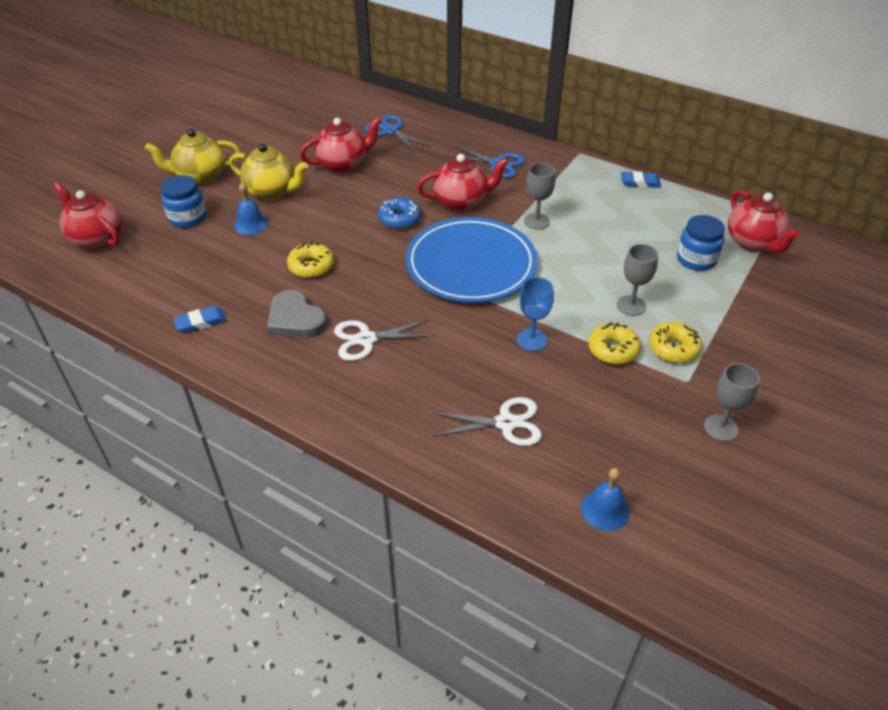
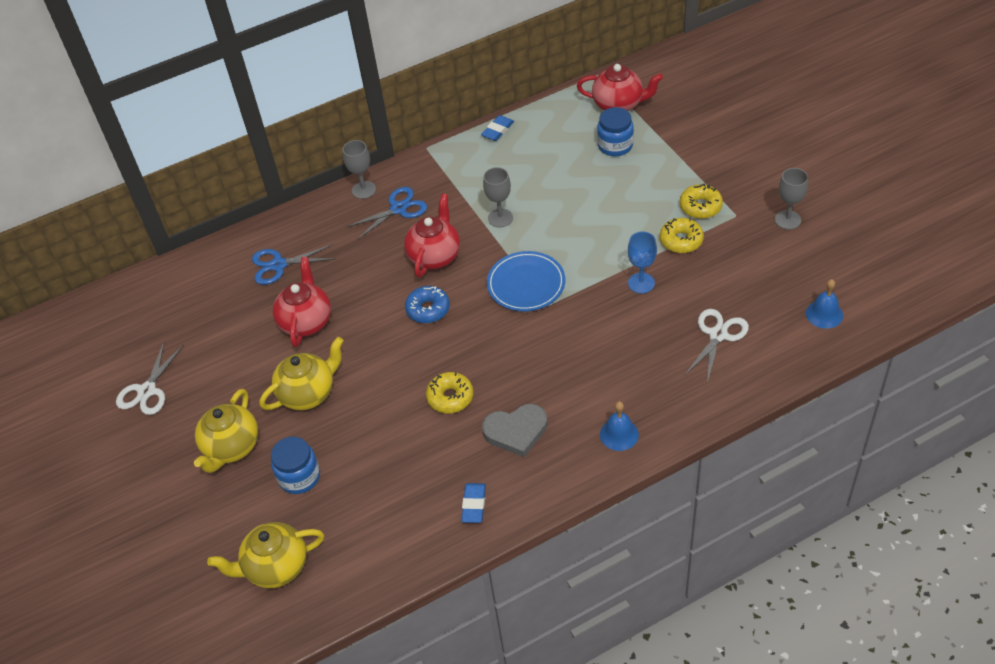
camera: 55 degrees left, 5 degrees up
red teapot [53,182,122,249] -> yellow teapot [207,522,324,588]
blue bell [234,182,268,235] -> blue bell moved to [600,402,639,451]
white scissors [334,319,435,361] -> white scissors moved to [116,342,184,415]
blue plate [405,217,537,303] -> blue plate [487,251,565,311], size x0.63
grey goblet [617,244,658,316] -> grey goblet moved to [342,140,376,199]

